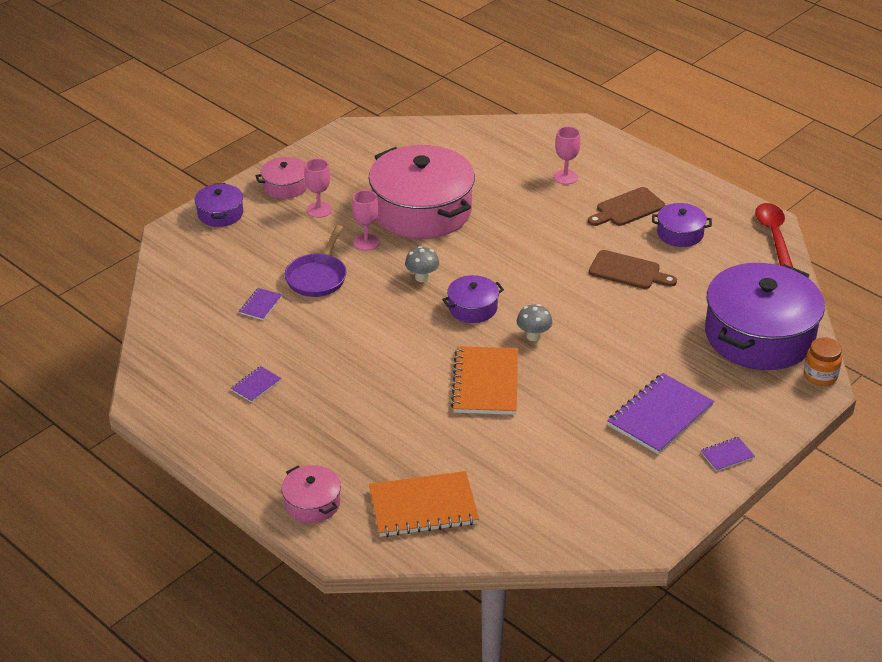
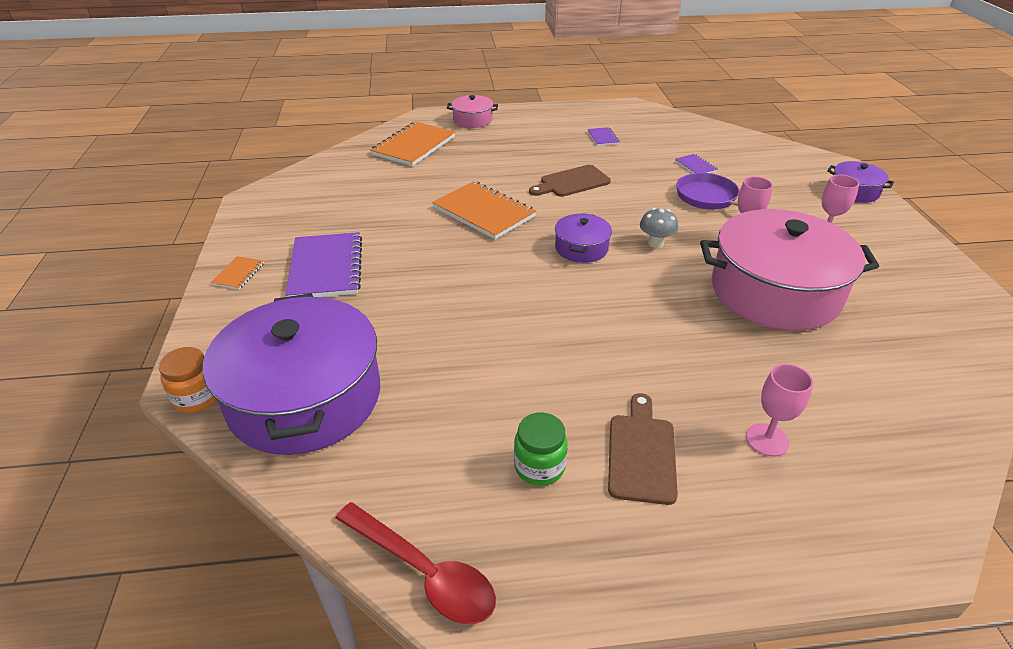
camera: 130 degrees right, 0 degrees up
pink pot [255,157,307,199] -> none
grey mushroom [517,304,552,341] -> none
brown cutting board [589,250,677,289] -> brown cutting board moved to [529,165,611,197]
purple pot [652,203,712,247] -> green jar [514,413,568,486]
purple notebook [700,437,755,471] -> orange notebook [211,256,264,290]

